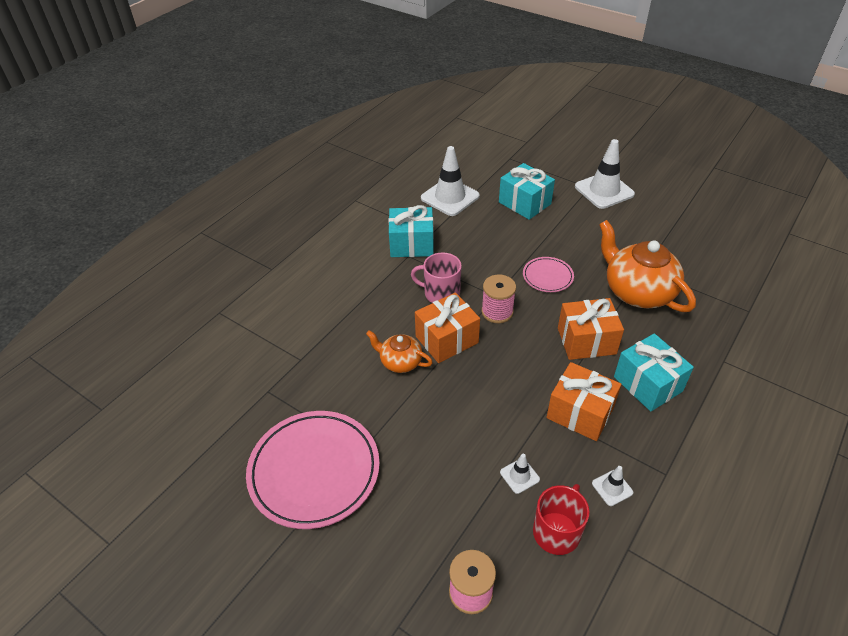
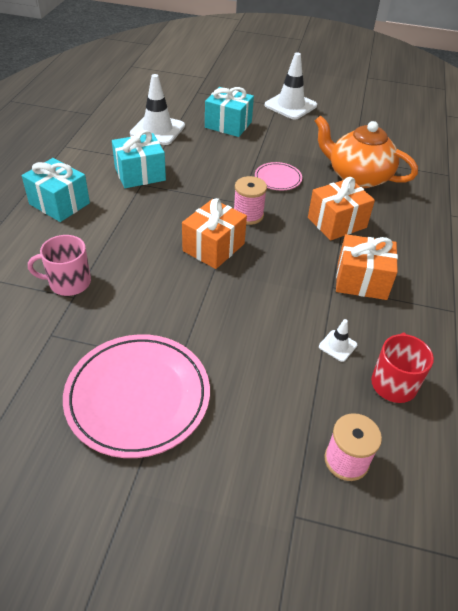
camera: 25 degrees left, 0 degrees up
orange teapot [366,330,433,373] -> none
pink mug [411,252,462,303] -> pink mug moved to [28,235,91,296]
white traffic cone [592,466,633,506] -> none
turquoise gift [614,333,694,412] -> turquoise gift moved to [22,158,90,222]

